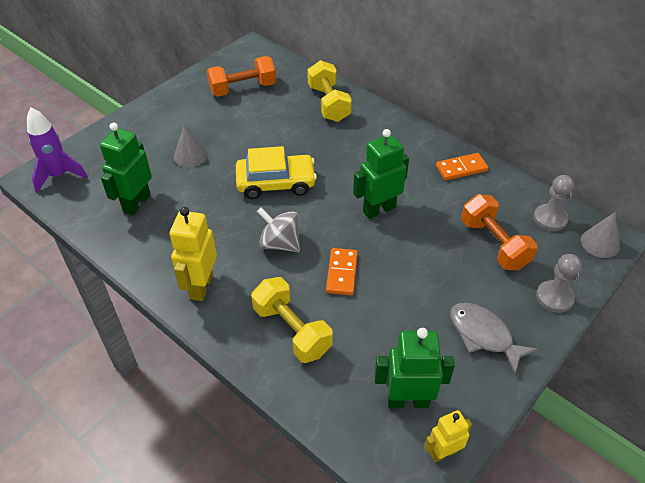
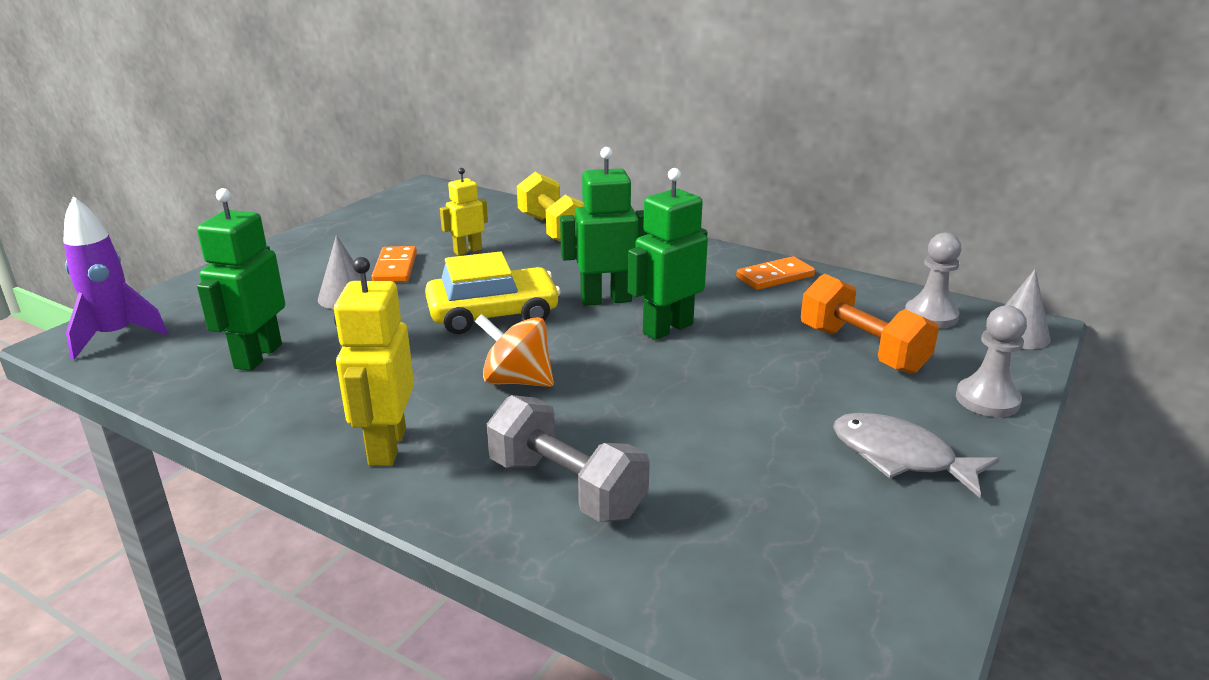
camera: 10 degrees left, 20 degrees down
orange dumbbell [207,56,276,97] -> none
yellow dumbbell [251,277,333,363] -> grey dumbbell [487,395,650,522]
grey spinning top [257,207,300,252] -> orange spinning top [475,314,554,387]
orange domino [326,248,358,295] -> orange domino moved to [371,246,417,282]
green robot [374,328,455,408] -> green robot moved to [560,147,648,306]
yellow robot [424,410,472,462] -> yellow robot moved to [440,168,488,256]

